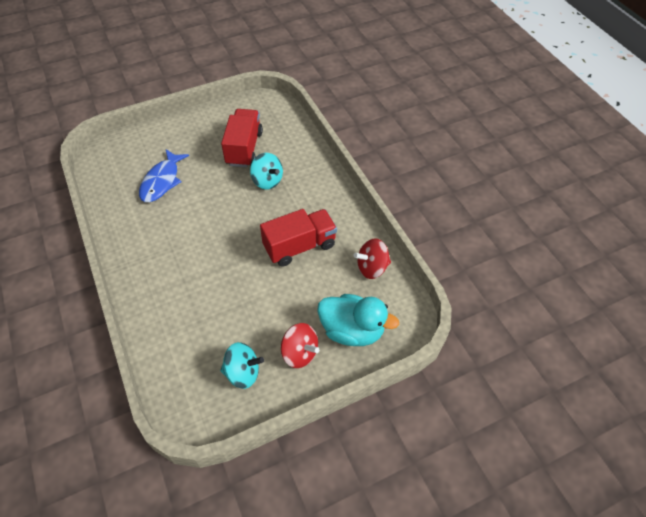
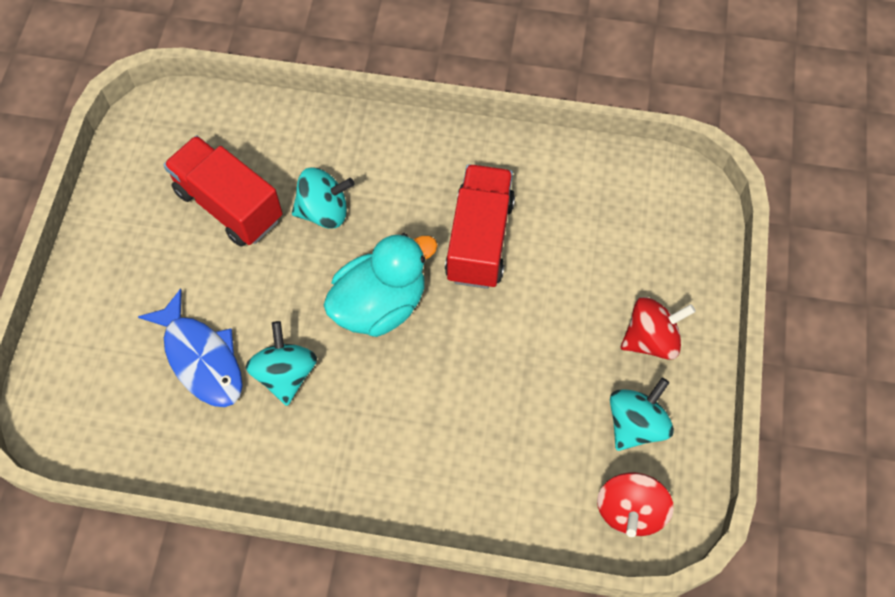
camera: 55 degrees left, 10 degrees up
turquoise duck [317,294,399,346] -> turquoise duck moved to [324,233,438,337]
red spinning top [353,239,391,279] -> red spinning top moved to [597,473,674,537]
none -> turquoise spinning top [246,321,317,406]

